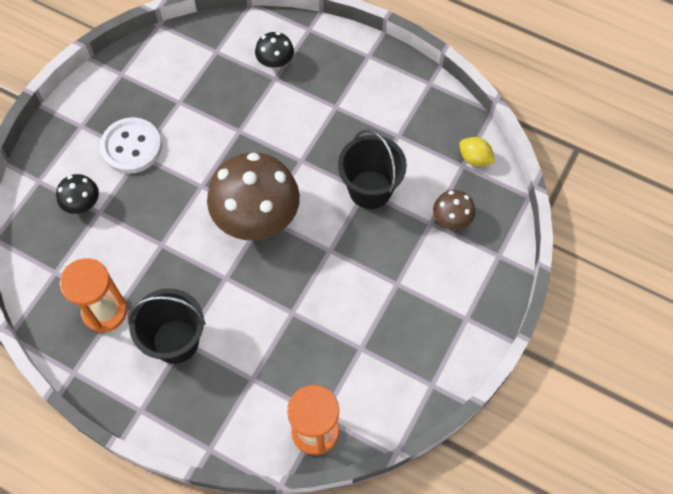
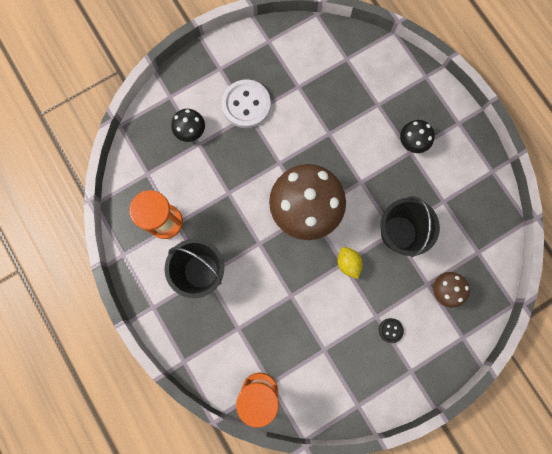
camera: 30 degrees right, 15 degrees up
black mushroom [255,32,294,69] -> black mushroom moved to [400,120,434,153]
yellow lemon [459,137,495,167] -> yellow lemon moved to [338,247,363,279]
none -> black button [379,318,404,343]

